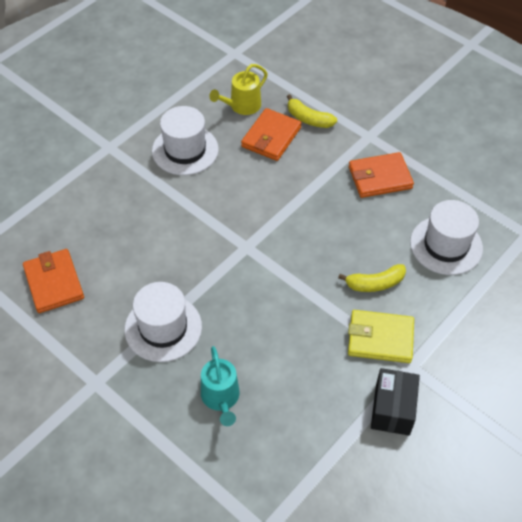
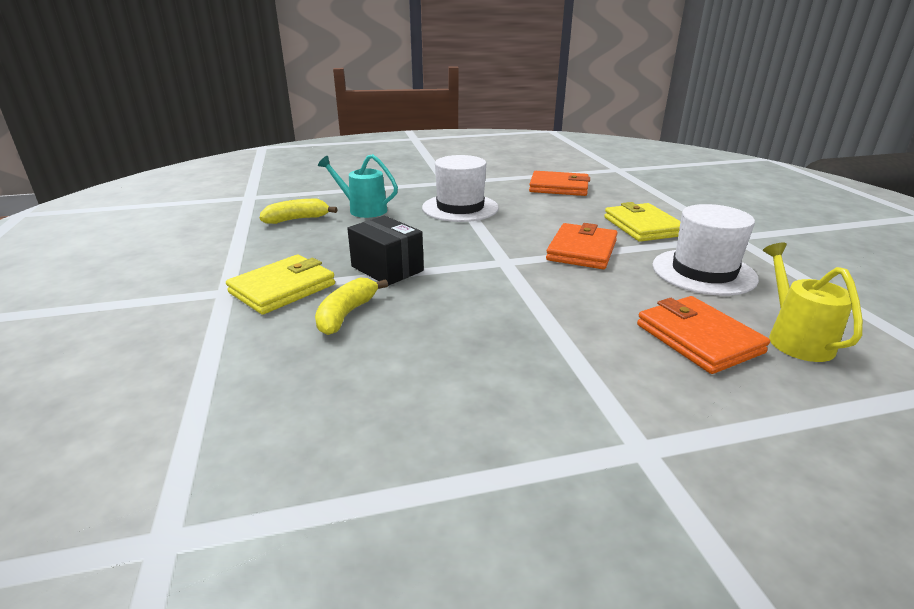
camera: 125 degrees right, 25 degrees down
yellow banana [287,94,337,128] -> yellow banana moved to [260,199,338,224]
orange wallet [349,152,414,198] -> orange wallet moved to [546,223,618,269]
black box [371,368,420,436] -> black box moved to [347,216,424,286]
white hat [410,200,483,275] -> none
none -> yellow wallet [604,202,681,242]

